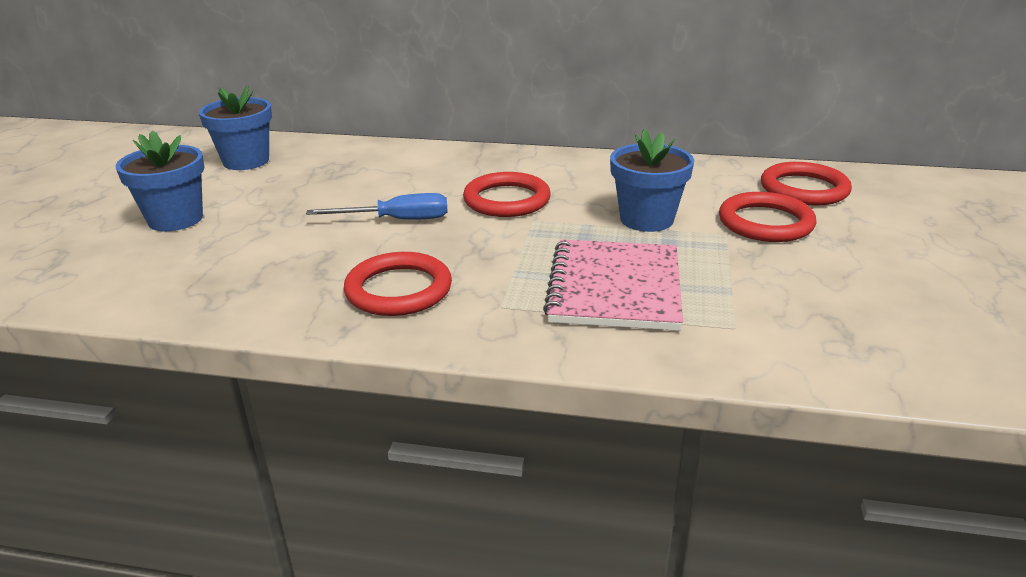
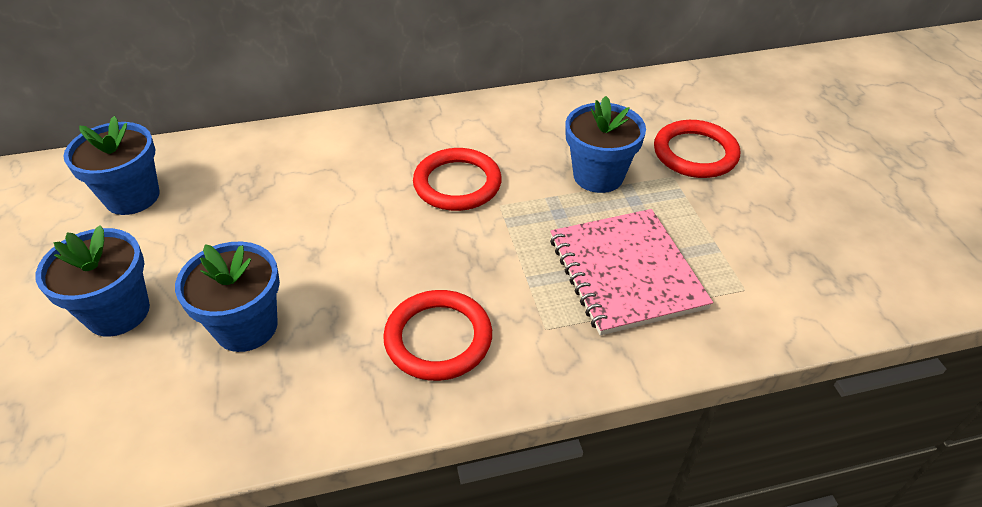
camera: 25 degrees left, 15 degrees up
blue screwdriver [306,193,448,220] -> none
red ring [761,162,852,206] -> none
none -> blue flower pot [175,241,280,352]

